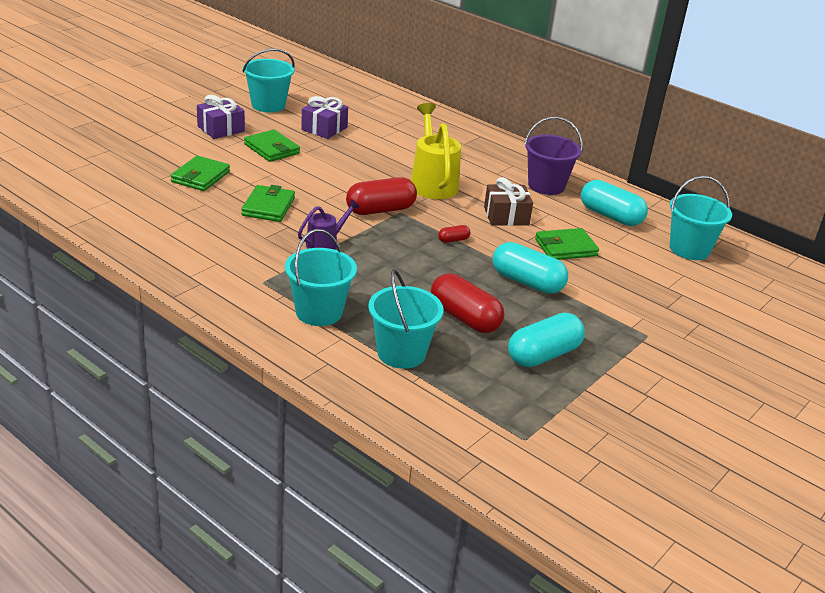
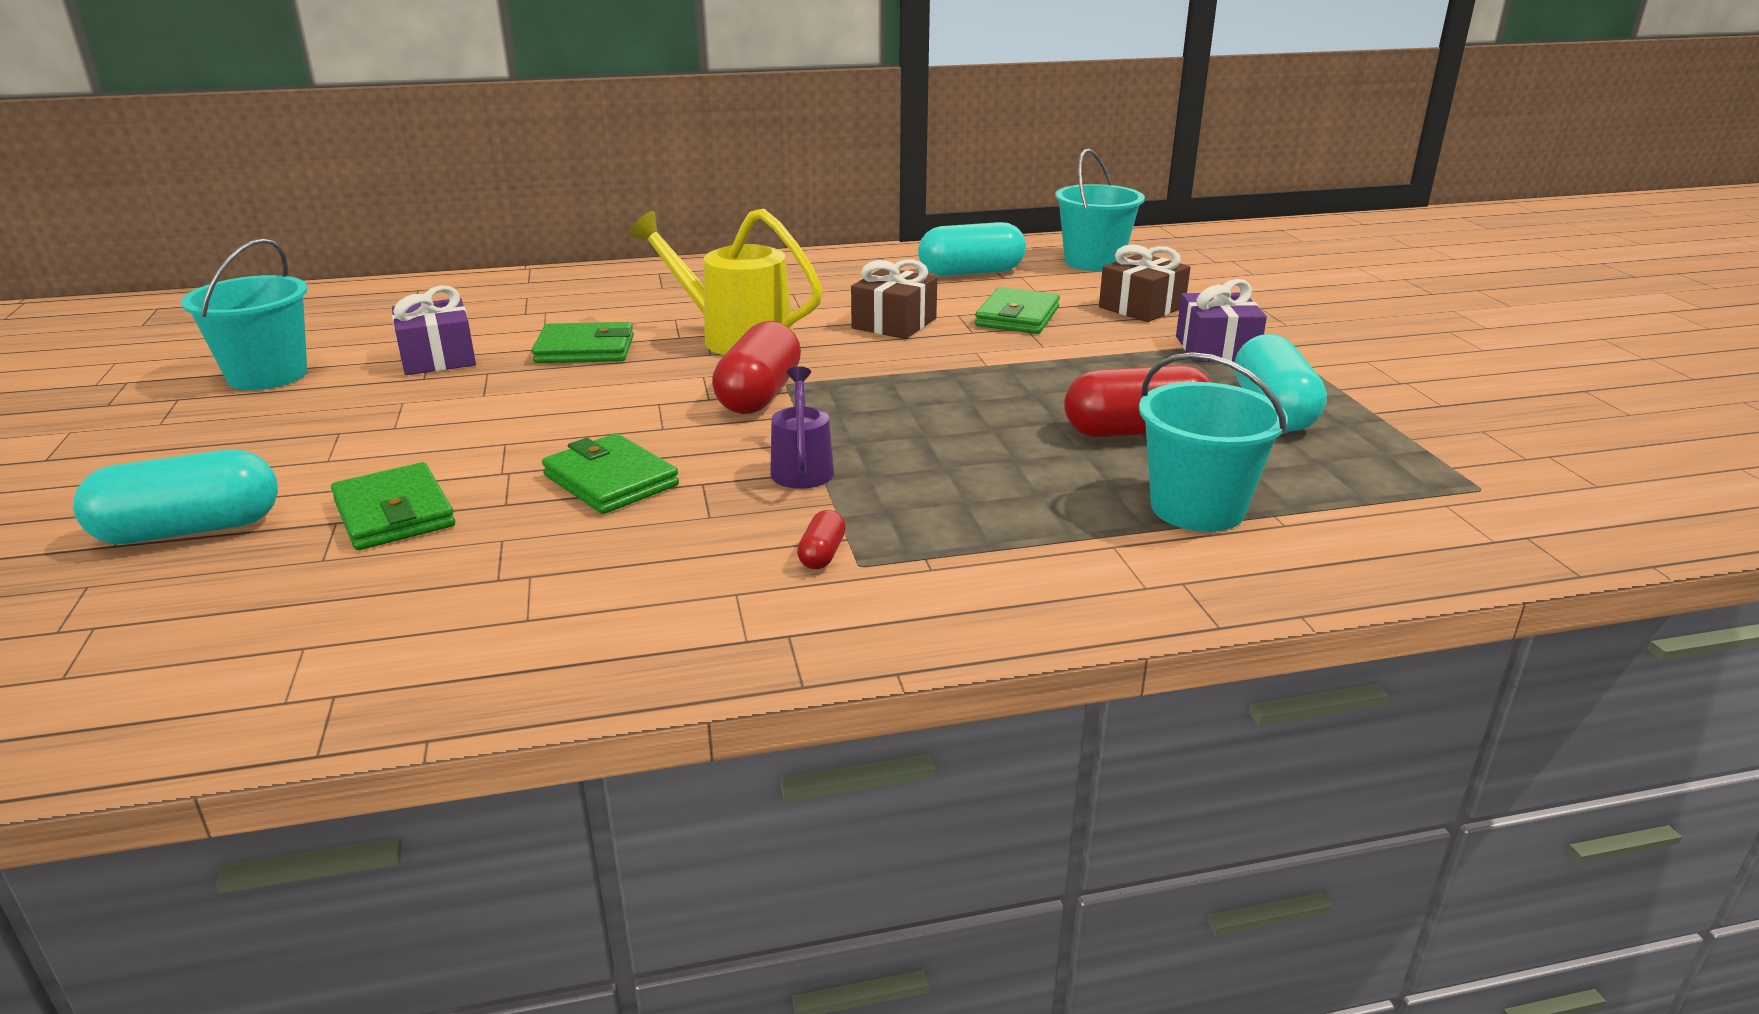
camera: 50 degrees left, 5 degrees down
purple gift [197,95,245,139] -> purple gift moved to [1176,279,1267,362]
green wallet [244,129,300,162] -> green wallet moved to [532,322,634,363]
turquoise bucket [285,229,357,326] -> none
red capsule [438,225,470,243] -> red capsule moved to [797,510,846,569]
turquoise capsule [492,242,568,294] -> turquoise capsule moved to [73,450,278,544]
purple bucket [524,117,583,195] -> none
none -> brown gift [1099,244,1190,322]

